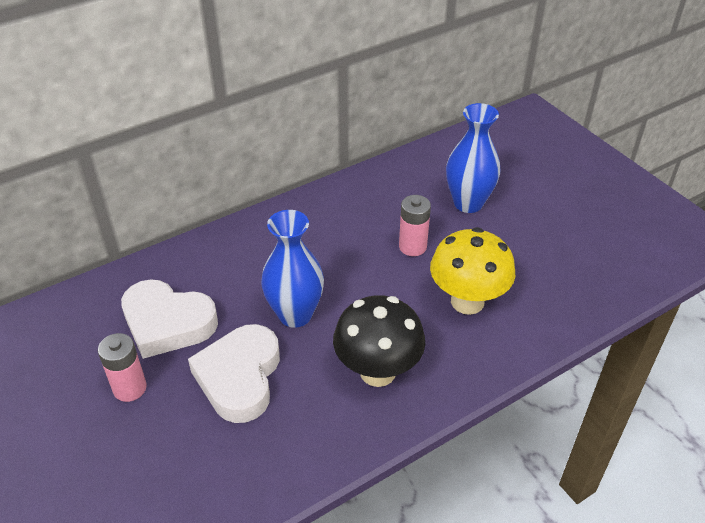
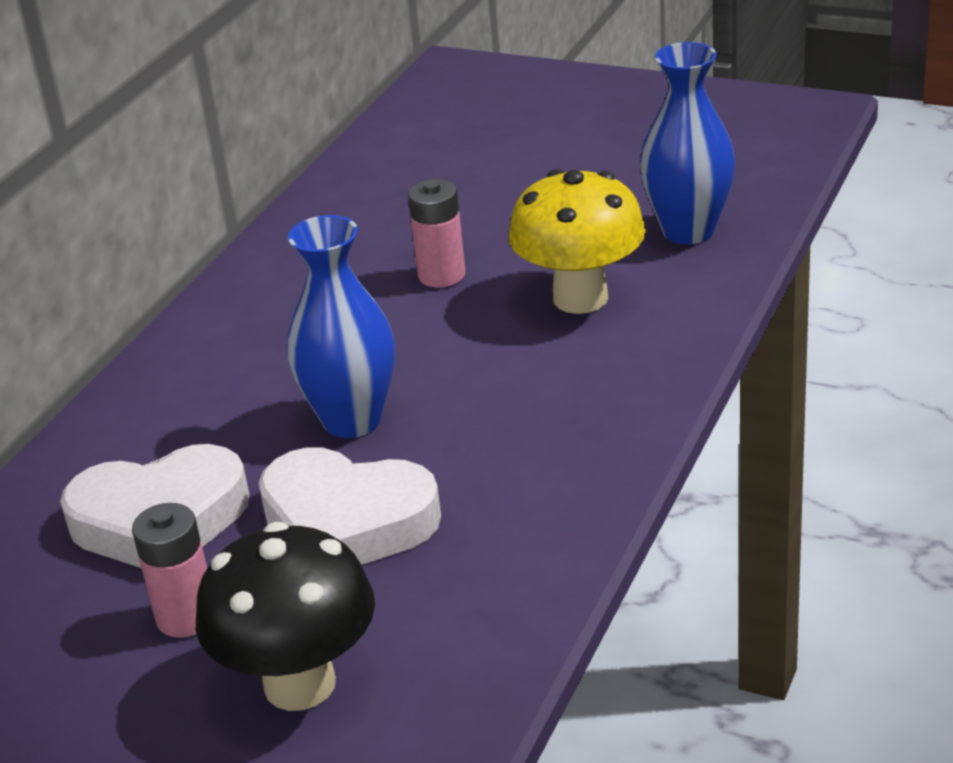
camera: 30 degrees left, 10 degrees down
white heart [188,324,280,423] -> white heart turned 45 degrees counterclockwise [259,447,441,565]
black mushroom [333,295,425,387] -> black mushroom moved to [196,522,375,711]
blue vase [446,103,500,213] -> blue vase moved to [640,42,735,244]

